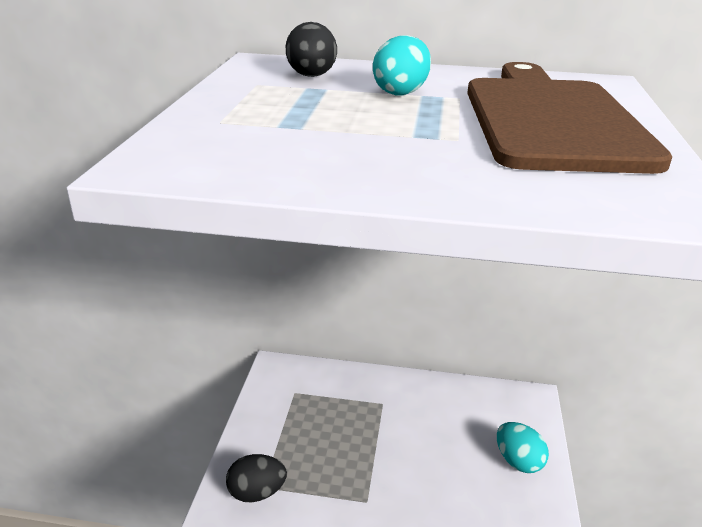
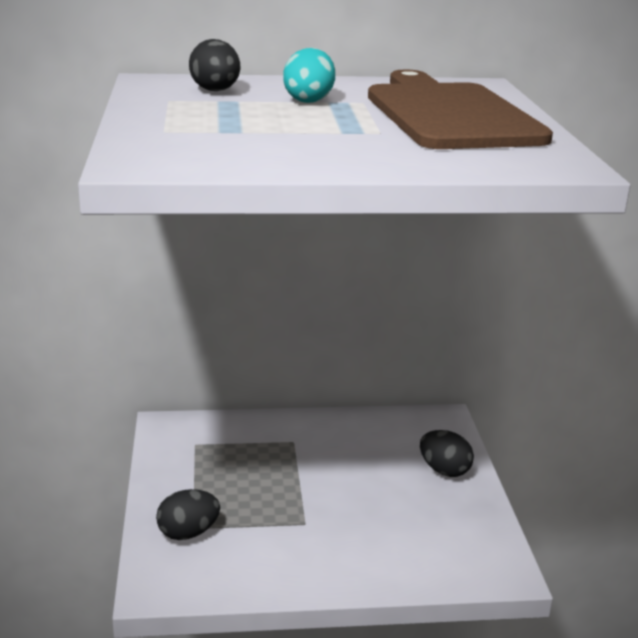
camera: 15 degrees left, 5 degrees down
turquoise egg [497,422,549,473] -> black egg [420,430,474,477]

